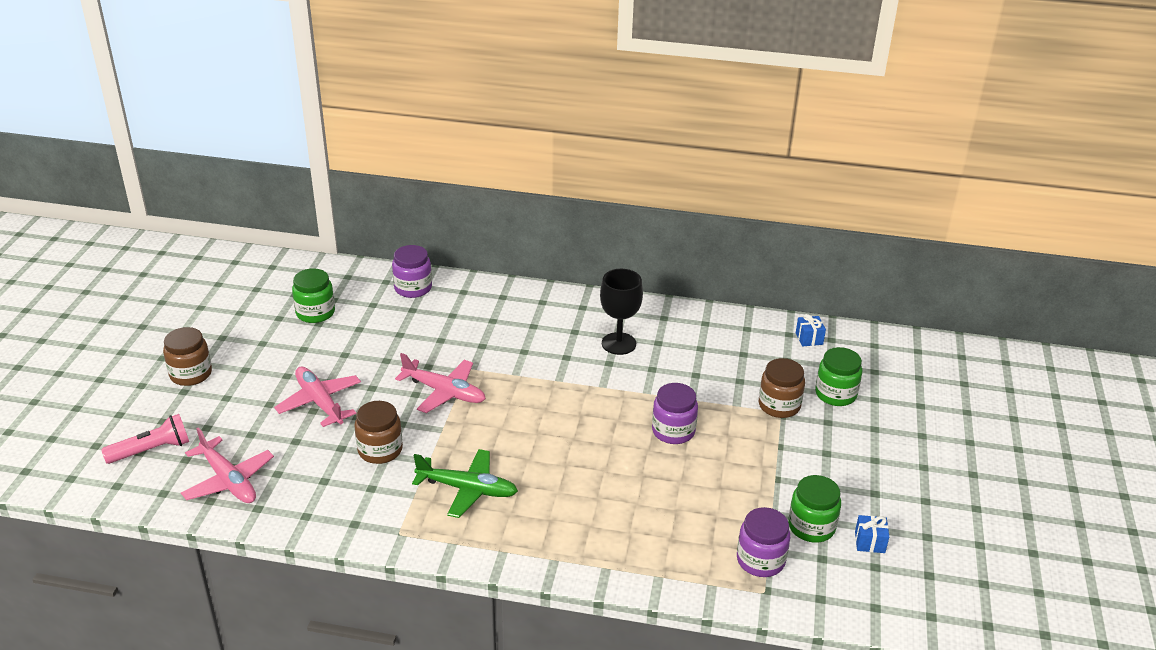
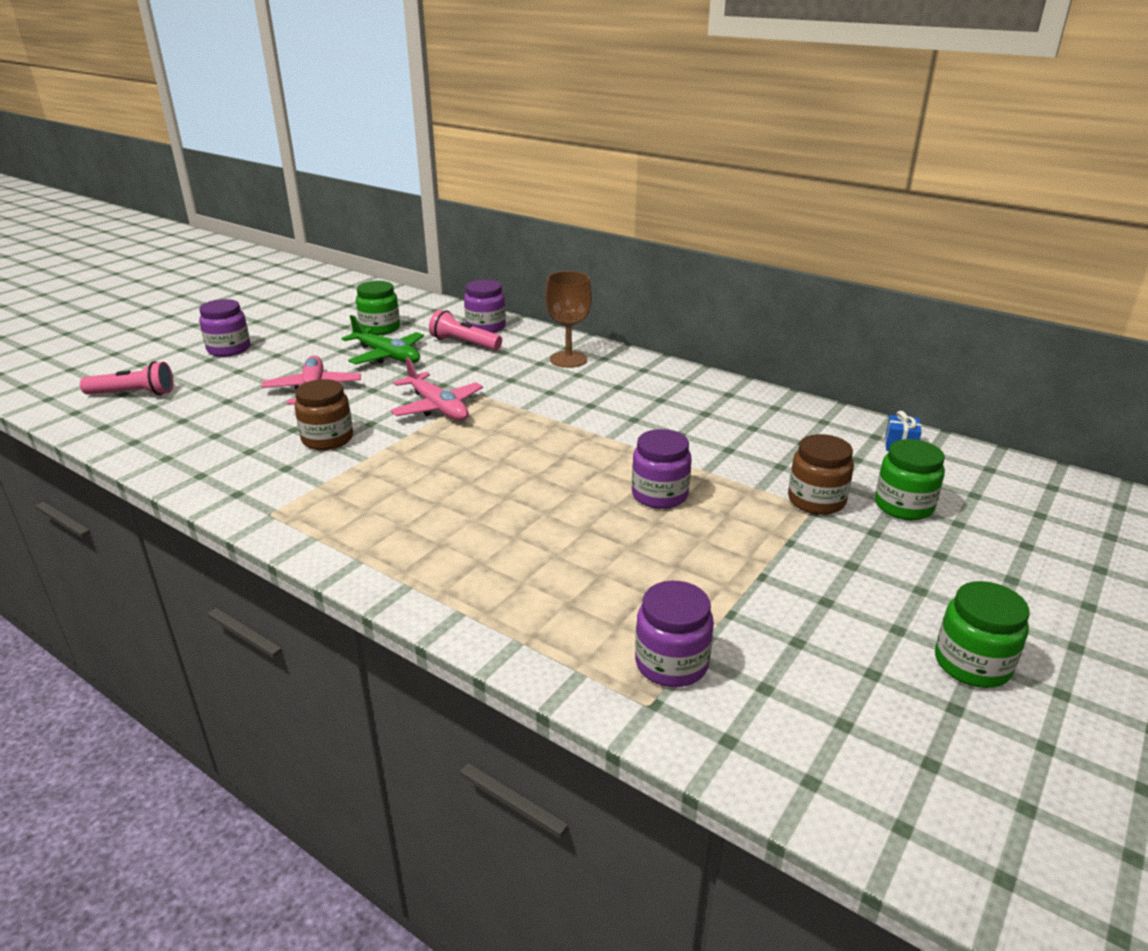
camera: 25 degrees right, 5 degrees down
brown jar [163,327,212,386] -> purple jar [199,299,250,357]
pink plane [181,427,274,503] -> none
green plane [412,449,518,518] -> green plane moved to [341,315,424,364]
black goblet [600,269,643,355] -> none
green jar [788,475,841,543] -> green jar moved to [935,581,1030,688]
blue gift [855,515,889,553] -> none
none -> pink flashlight [429,310,502,350]
none -> brown goblet [545,271,592,368]

